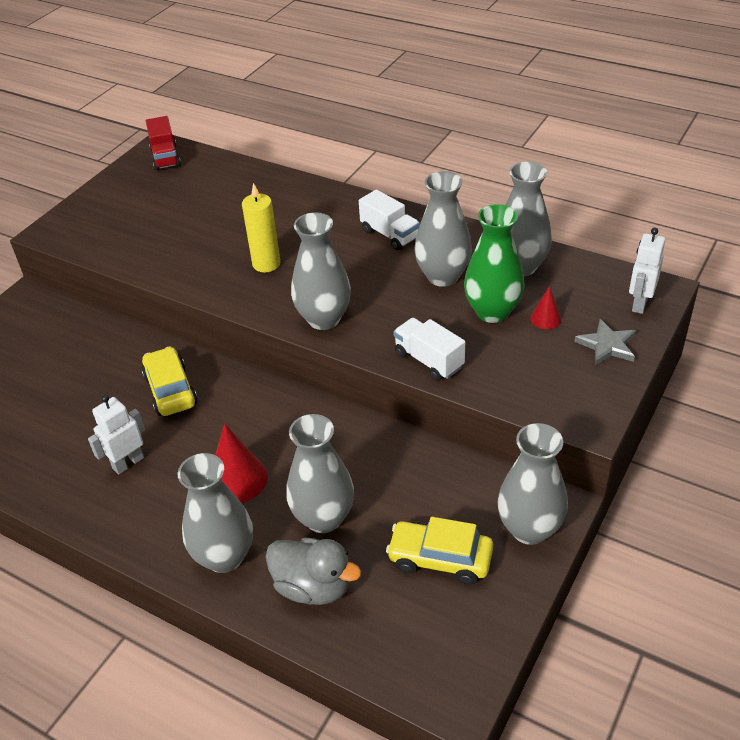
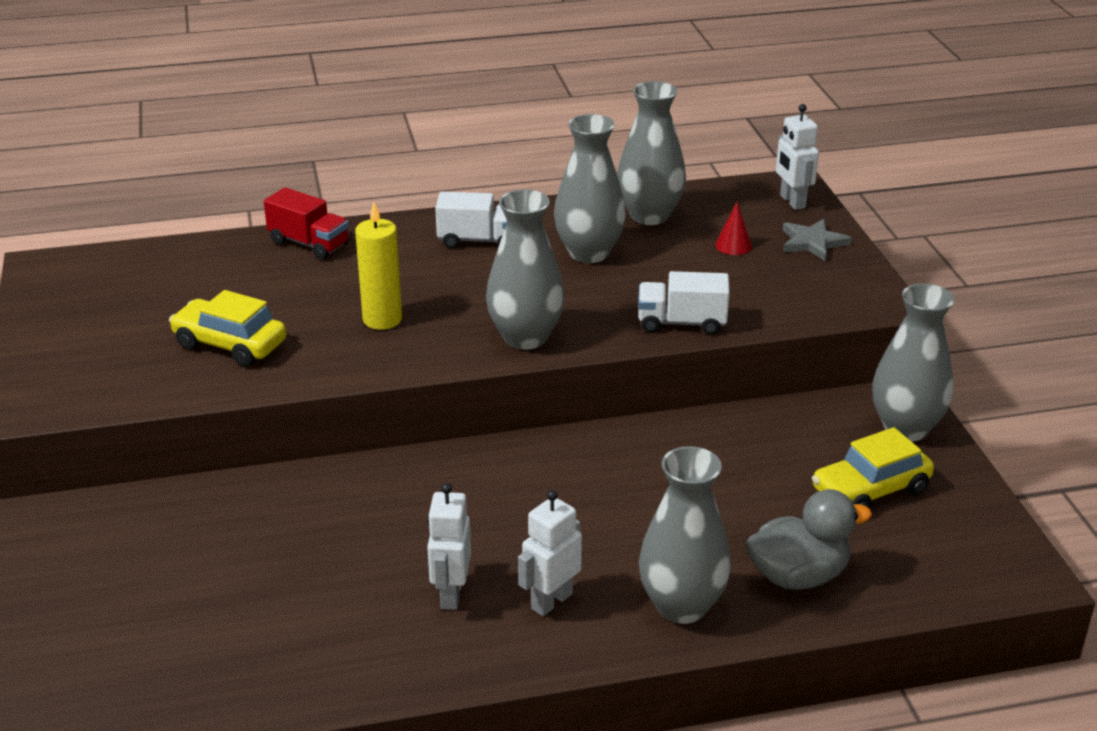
camera: 45 degrees left, 10 degrees down
yellow car [141,346,198,416] -> yellow car moved to [169,290,286,366]
red truck [146,116,181,170] -> red truck moved to [264,187,349,259]
red cone [215,423,268,503] -> none
grey vase [286,414,354,533] -> none
green vase [464,204,525,323] -> none
none -> white robot [518,490,582,616]

